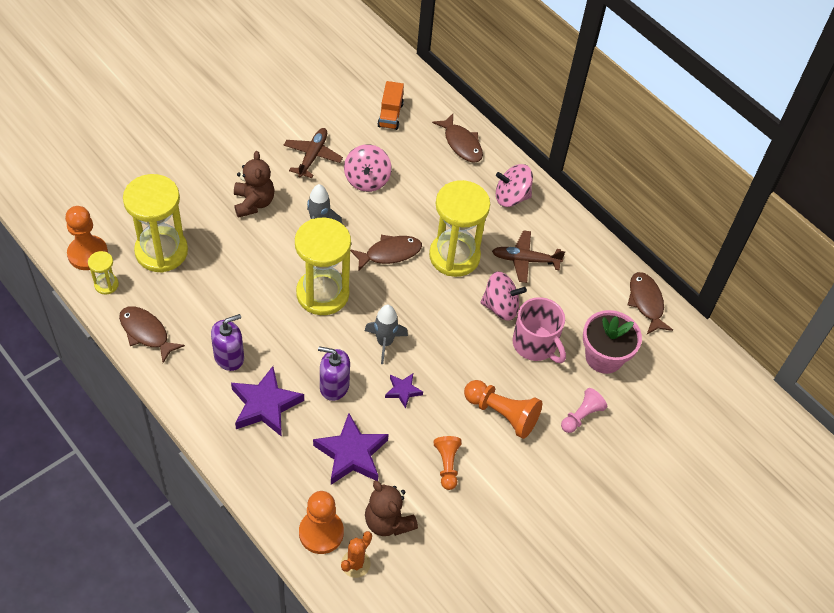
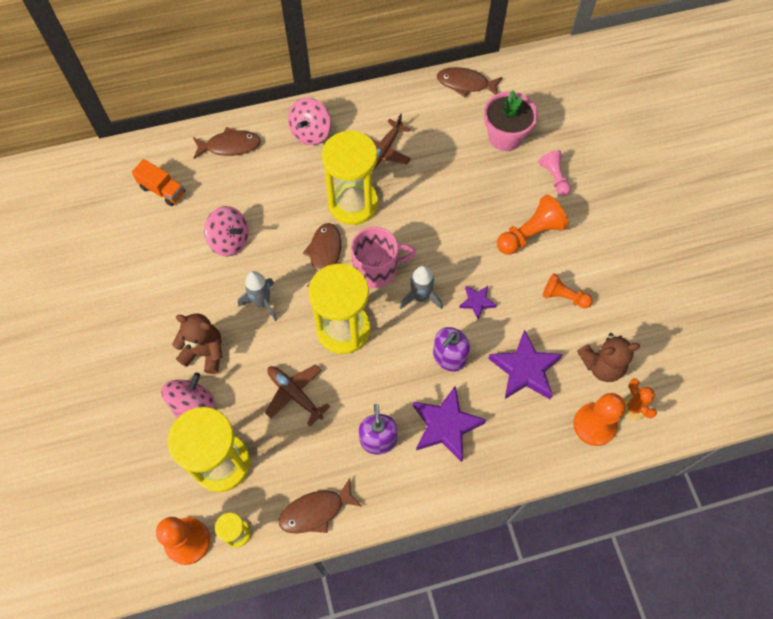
camera: 60 degrees left, 10 degrees up
brown plane [284,128,343,178] -> brown plane moved to [265,365,330,426]
pink spinning top [480,272,527,321] -> pink spinning top moved to [161,373,215,418]
pink mug [512,297,566,363] -> pink mug moved to [351,227,416,288]

